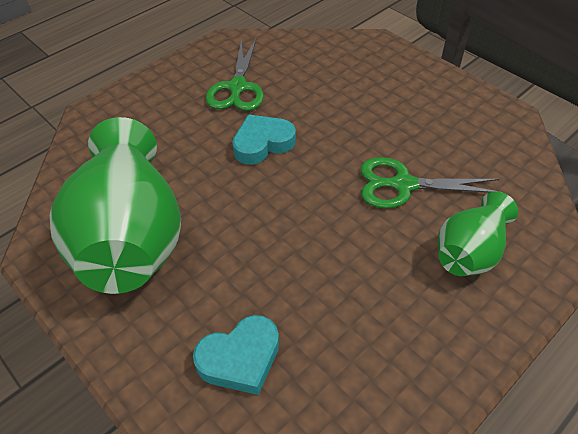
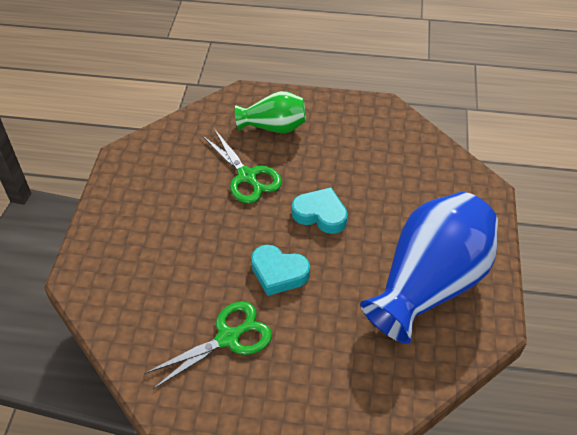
camera: 130 degrees left, 0 degrees up
green vase [50,117,181,294] -> blue vase [360,192,498,344]
turquoise heart [193,315,279,395] -> turquoise heart moved to [292,188,348,234]

